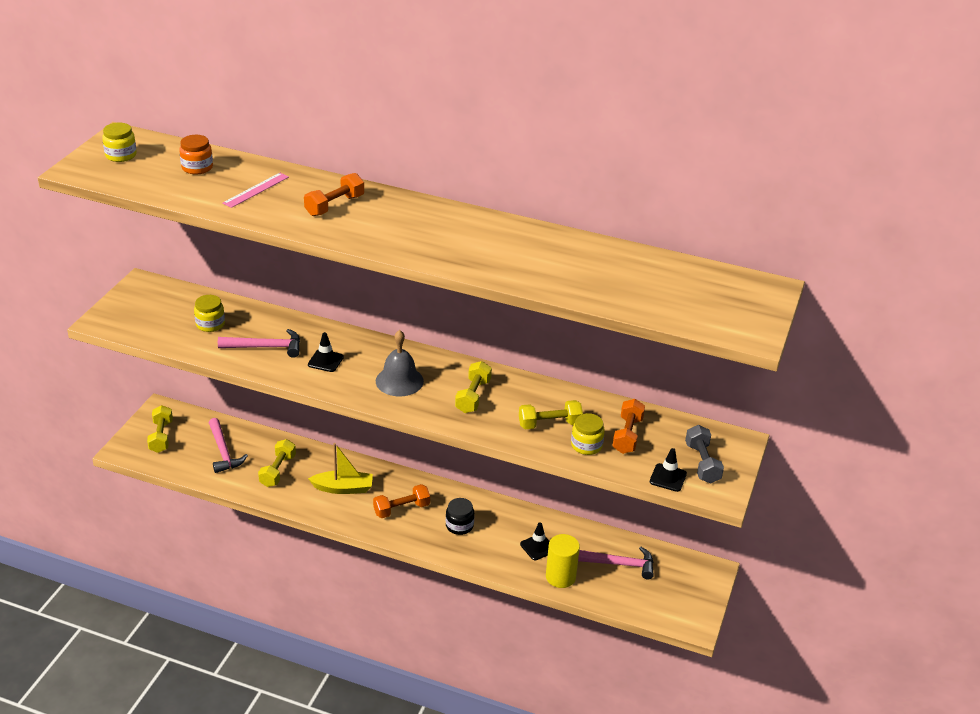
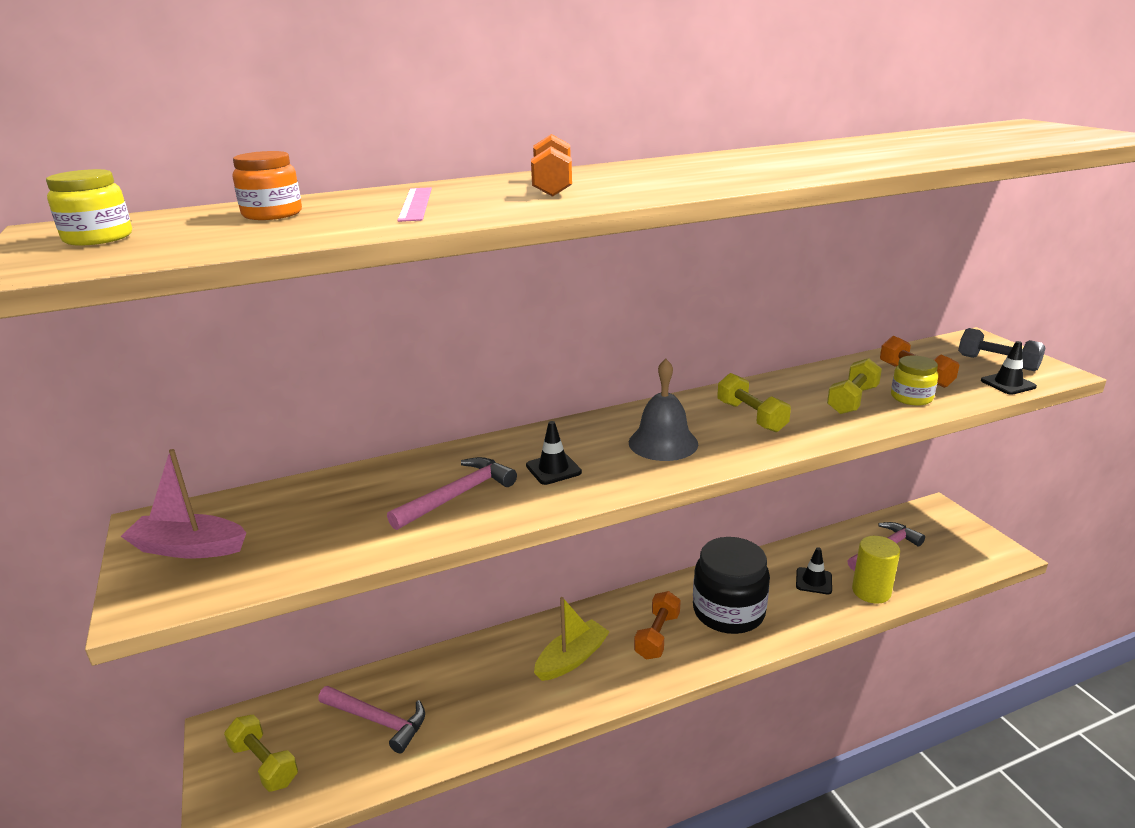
camera: 40 degrees left, 10 degrees down
yellow jar [194,295,225,332] -> none
yellow dumbbell [258,439,296,487] -> none
black jar [446,498,474,535] -> black jar [693,537,770,634], size x1.97
none -> pink boat [121,449,246,558]

